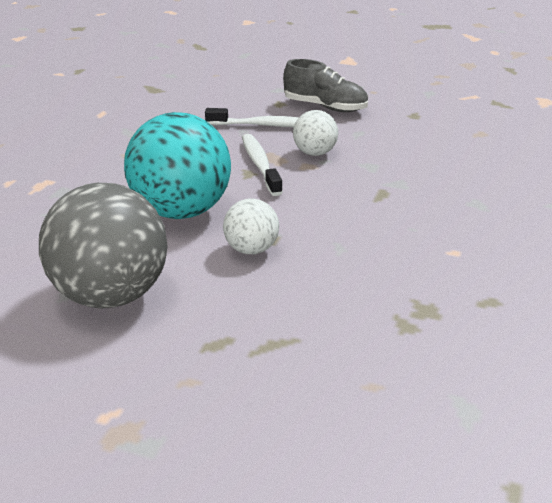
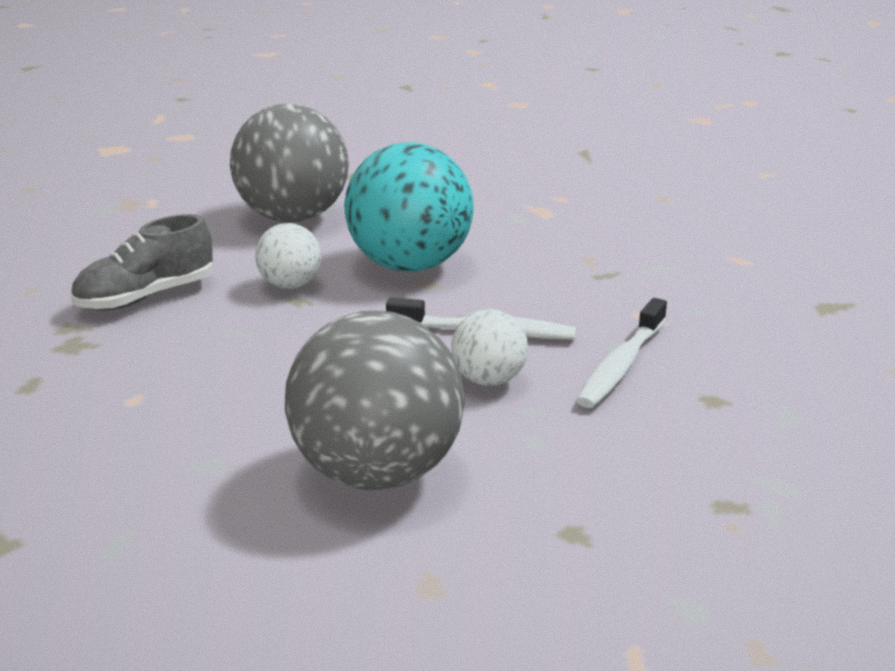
camera: 115 degrees right, 5 degrees down
grey shoe [283,59,368,112] -> grey shoe moved to [71,214,213,311]
none -> grey ball [285,310,465,490]

